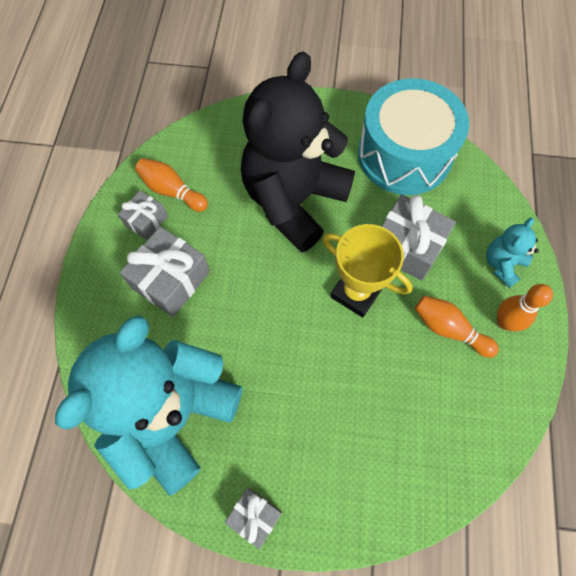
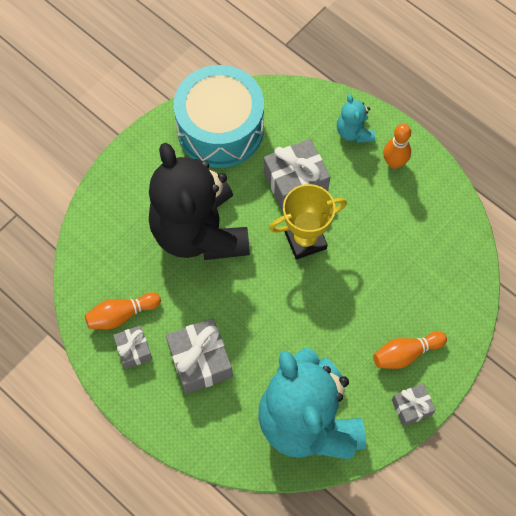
camera: 55 degrees left, 0 degrees up
orange bowling pin [415,296,499,358] -> orange bowling pin moved to [373,331,447,369]

